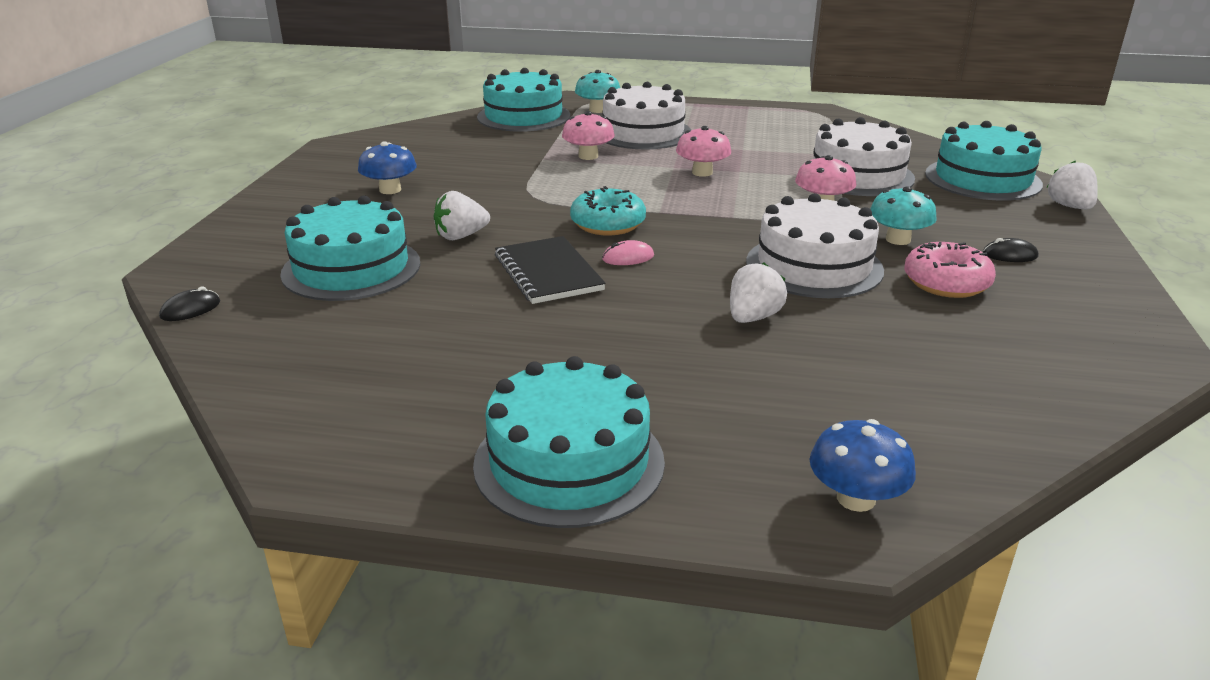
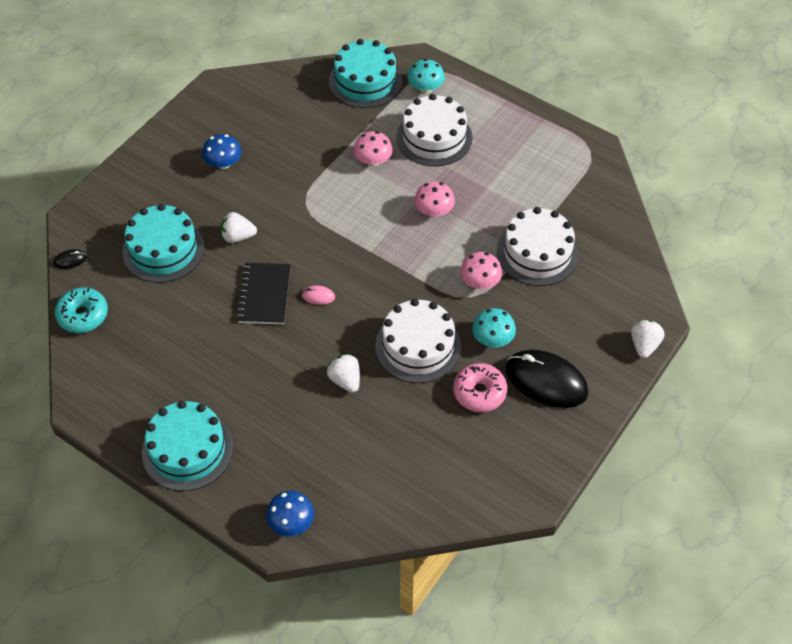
camera: 25 degrees right, 25 degrees up
turquoise donut [570,186,646,235] -> turquoise donut moved to [55,287,108,333]
white strawberry [730,262,787,323] -> white strawberry turned 90 degrees counterclockwise [327,354,360,393]
turquoise cake [925,121,1043,201] -> none
black mouse [983,238,1038,262] -> black mouse [506,350,588,408], size x2.48

